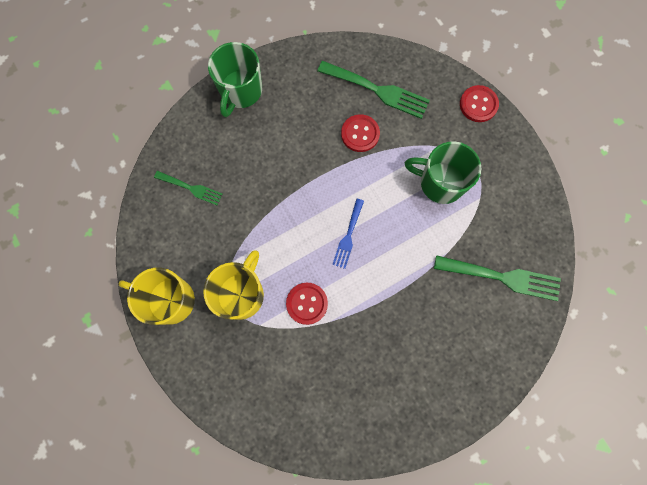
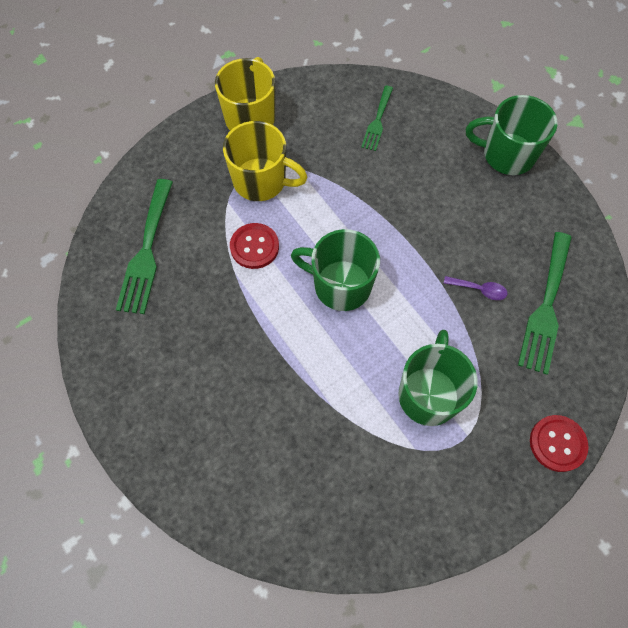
camera: 85 degrees right, 10 degrees down
blue fork [332,199,364,269] -> green mug [291,229,380,311]
red button [341,114,380,152] -> purple spoon [444,276,507,300]
green fork [434,255,561,301] -> green fork moved to [116,179,173,314]

